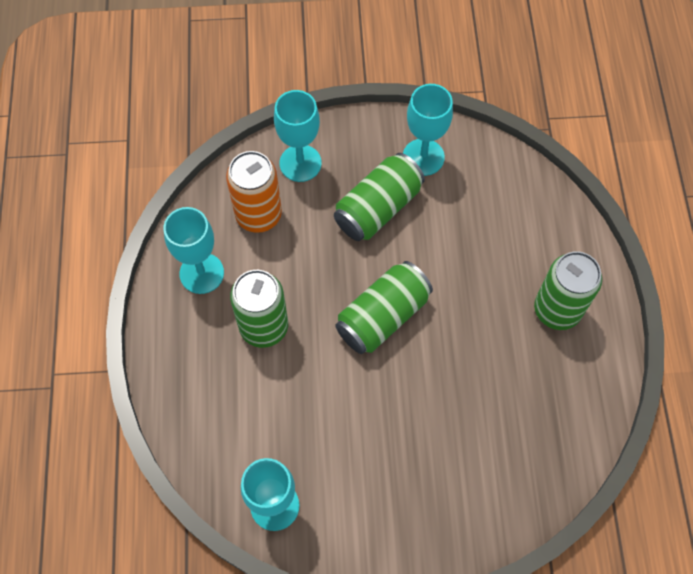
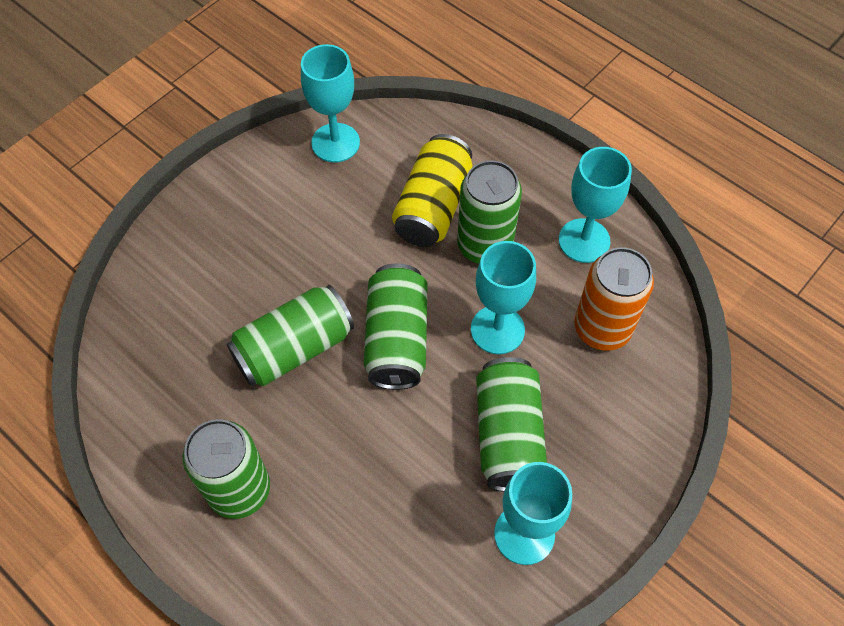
camera: 135 degrees right, 5 degrees down
turquoise goblet [274,90,322,182] -> turquoise goblet moved to [471,241,536,354]
none -> green can [227,285,354,386]
none -> yellow can [392,134,472,247]

